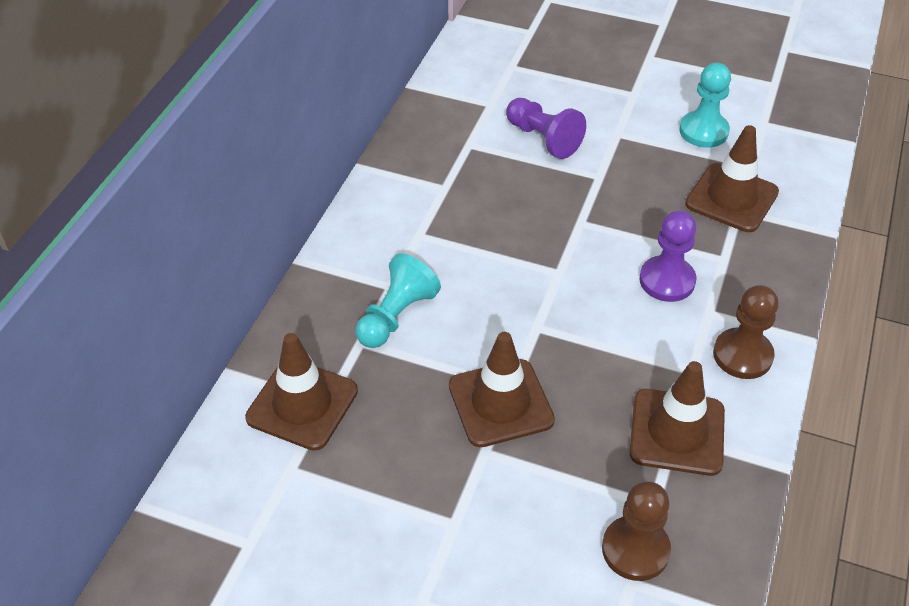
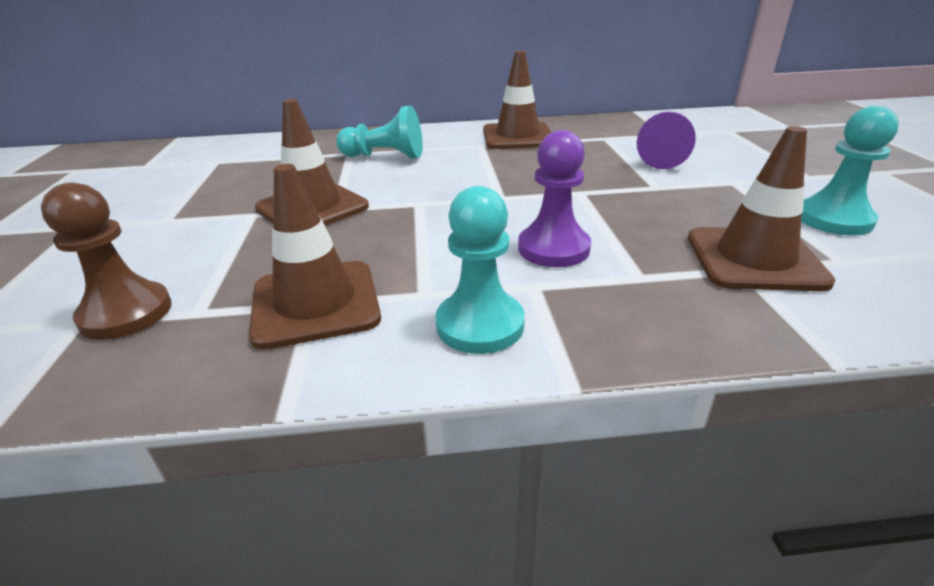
camera: 65 degrees right, 15 degrees down
brown traffic cone [245,333,358,451] -> brown traffic cone moved to [483,51,551,149]
brown pawn [713,285,779,379] -> turquoise pawn [435,186,525,354]

